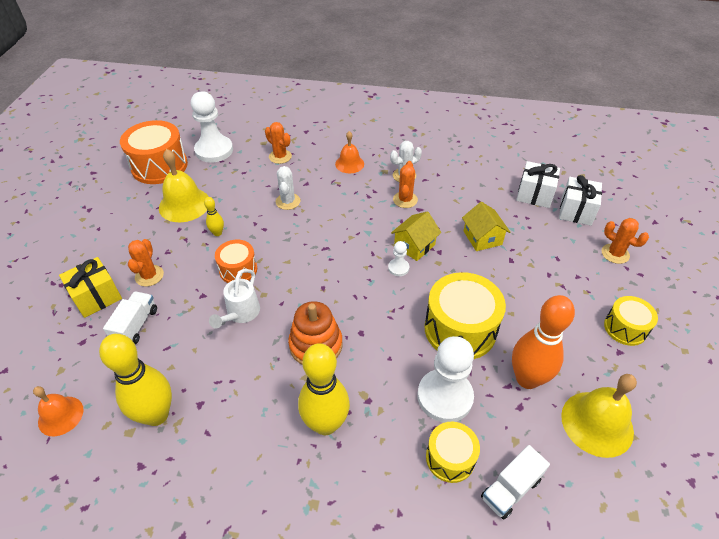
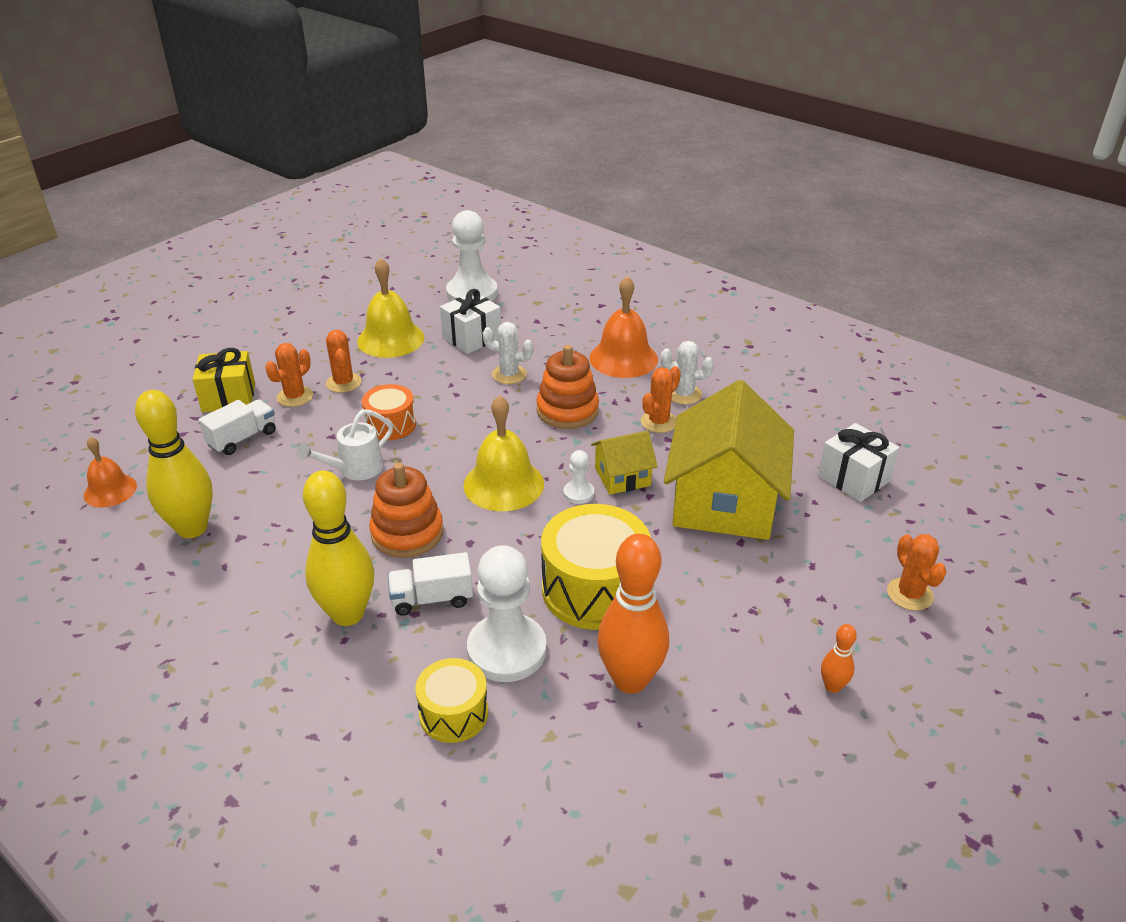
camera: 30 degrees right, 10 degrees down
orange drum [120,120,188,184] -> none
yellow bowling pin [204,197,224,236] -> none
orange cactus [265,122,292,164] -> orange cactus moved to [326,330,361,393]
white cactus [276,166,300,210] -> white cactus turned 75 degrees clockwise [483,322,534,384]
orange bell [335,131,364,173] -> orange bell [589,276,658,378], size x1.61
yellow house [462,202,510,251] -> yellow house [664,380,794,540], size x2.09
white truck [481,445,550,519] -> white truck moved to [388,552,473,616]
white gift [559,175,602,226] -> white gift moved to [440,289,501,354]
yellow bell [561,374,637,458] -> yellow bell moved to [464,395,544,511]
yellow drum [604,296,658,346] -> orange bowling pin [821,624,857,693]
none -> orange stacking toy [536,345,599,429]

